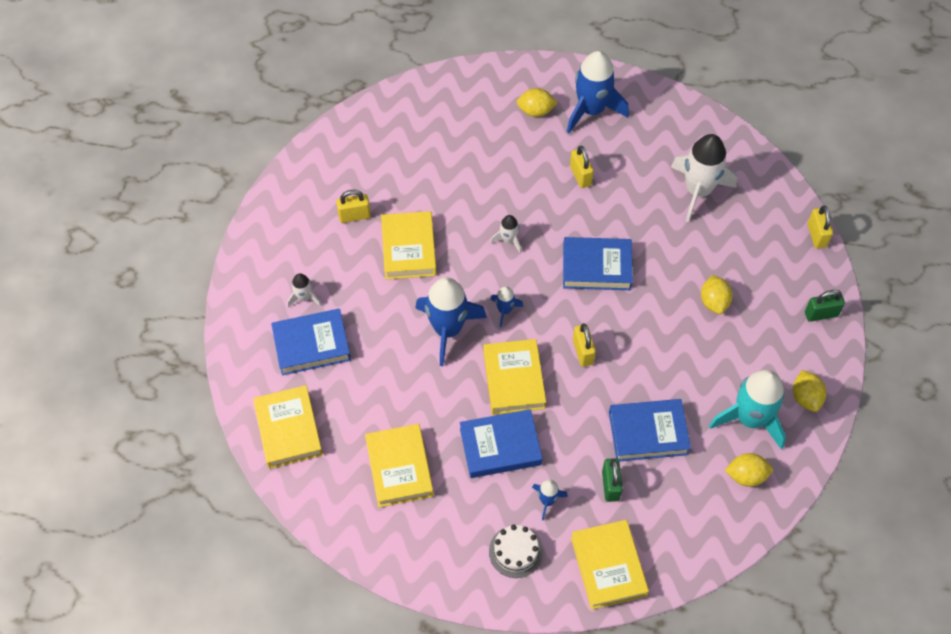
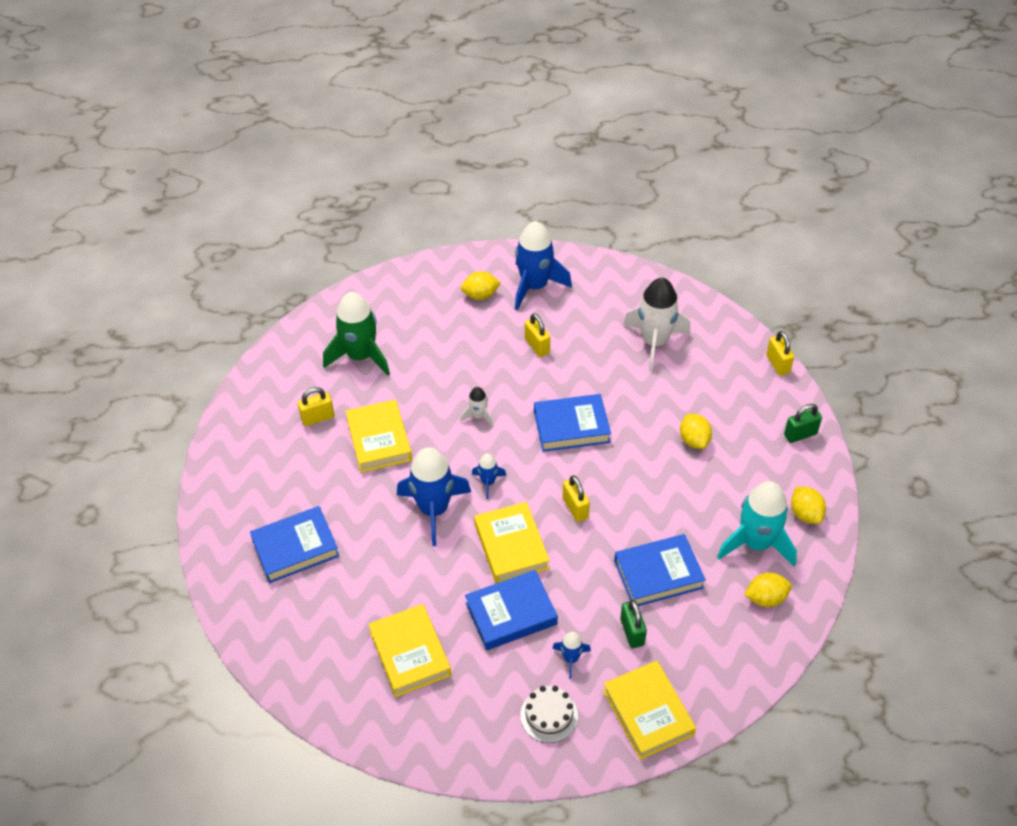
camera: 10 degrees left, 10 degrees down
yellow book [253,385,323,469] -> none
white rocket [287,273,321,307] -> none
none -> green rocket [323,292,390,376]

